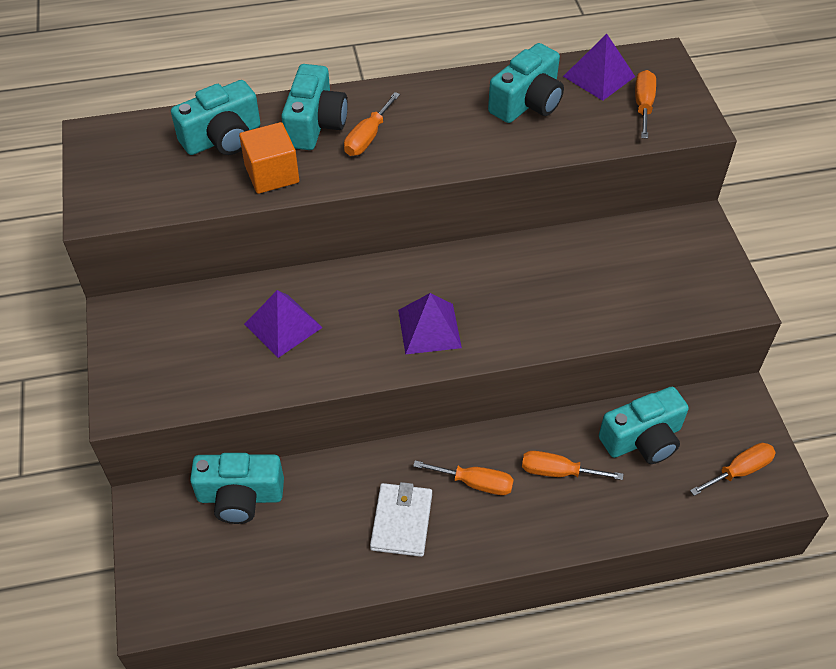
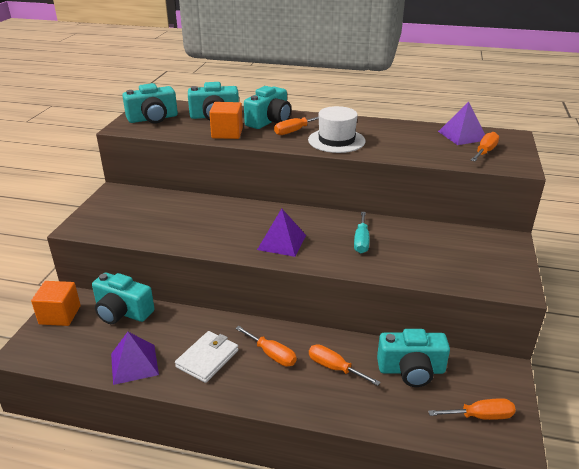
camera: 25 degrees right, 20 degrees down
purple pyramid [244,290,323,358] -> purple pyramid moved to [111,332,159,385]
turquoise camera [488,43,564,123] -> turquoise camera moved to [122,83,178,124]
none -> orange cube [31,281,81,326]
none -> white hat [308,106,365,153]
none -> turquoise screwdriver [354,212,370,253]

